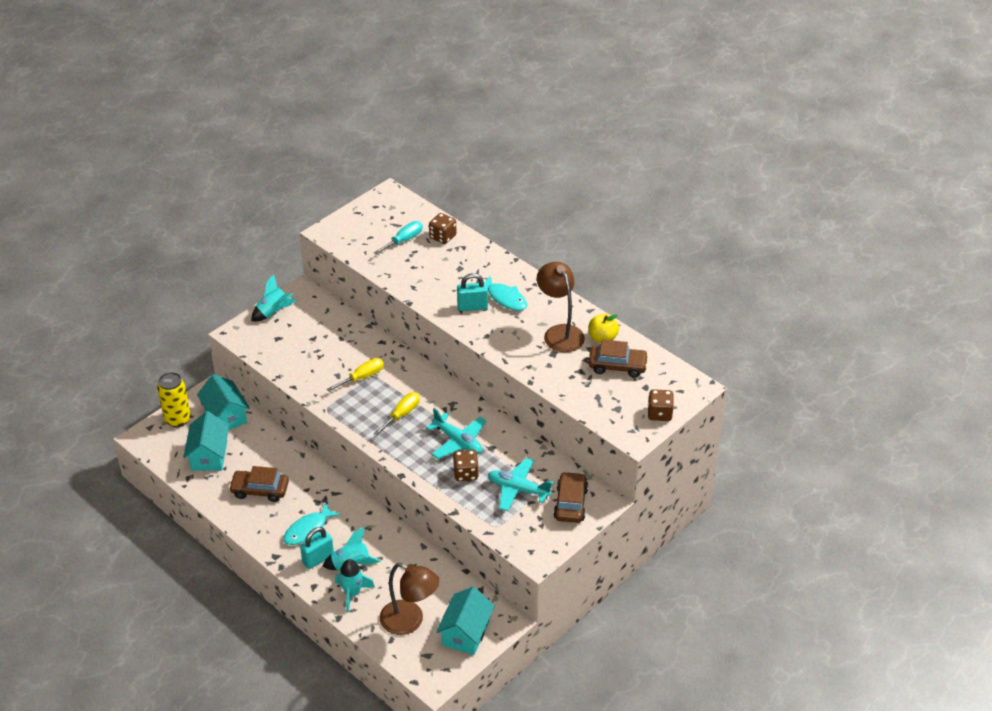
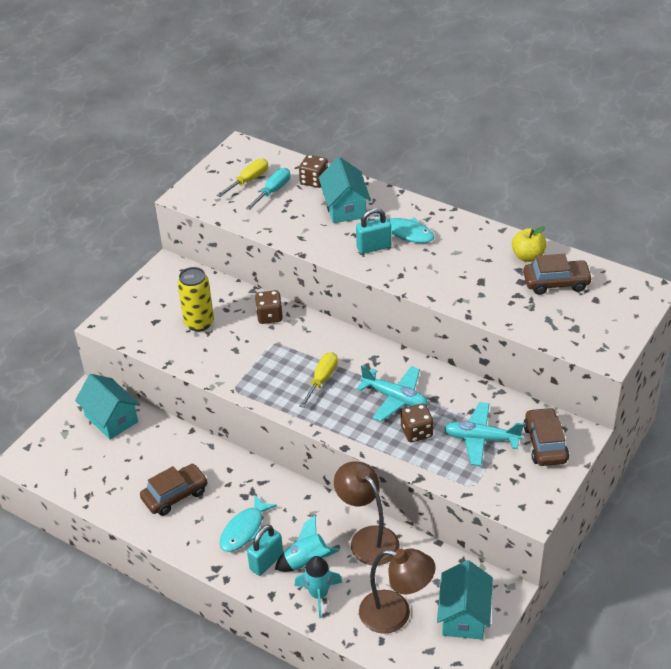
camera: 10 degrees left, 0 degrees up
yellow can [157,372,191,427] -> yellow can moved to [177,267,214,331]
turquoise house [183,411,229,471] -> turquoise house moved to [318,157,371,223]
brown car [229,466,289,502] -> brown car turned 150 degrees clockwise [140,464,208,516]
turquoise rocket [251,274,296,321] -> none
yellow screwdriver [327,358,384,392] -> yellow screwdriver moved to [217,159,268,197]
brown lamp [537,262,585,352] -> brown lamp moved to [334,461,400,565]
brown dice [648,389,674,421] -> brown dice moved to [255,290,283,324]

